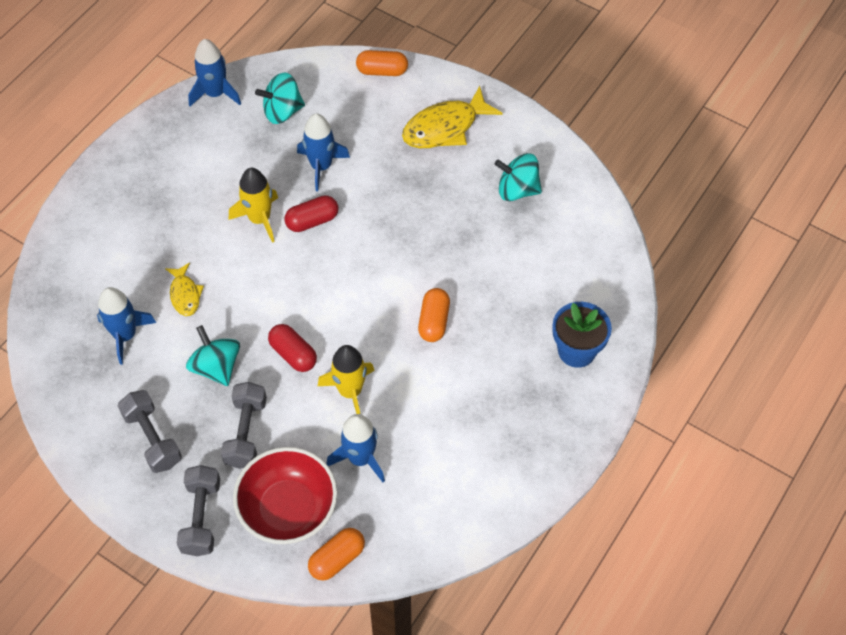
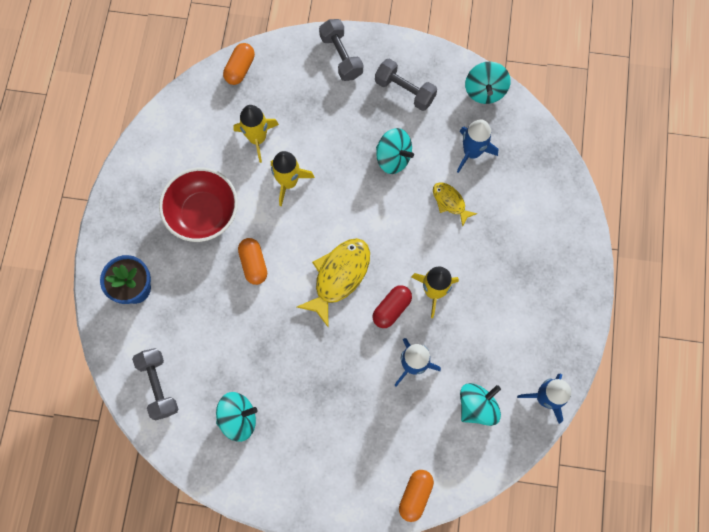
camera: 155 degrees right, 15 degrees up
grey dumbbell [221,382,267,469] -> grey dumbbell moved to [132,348,179,420]
red bowl [233,447,337,544] -> red bowl moved to [159,168,238,242]
red capsule [268,324,317,372] -> none
blue rocket [326,414,385,482] -> yellow rocket [233,105,279,163]
orange capsule [356,50,408,76] -> orange capsule turned 45 degrees counterclockwise [399,470,434,522]
yellow fish [402,86,503,148] -> yellow fish moved to [297,238,370,327]
none -> turquoise spinning top [465,61,511,104]

